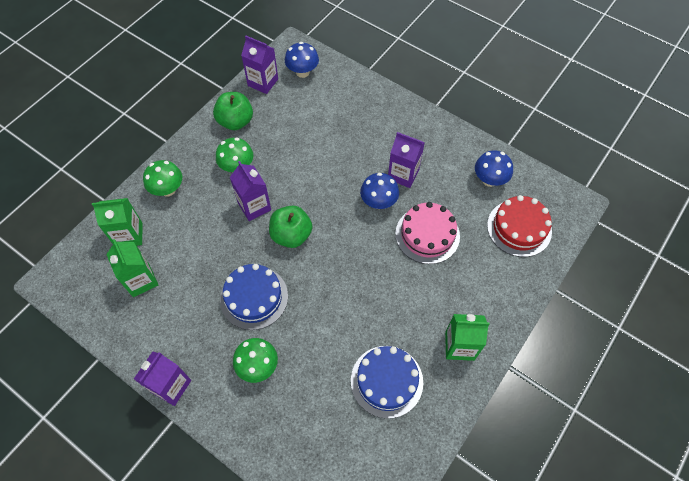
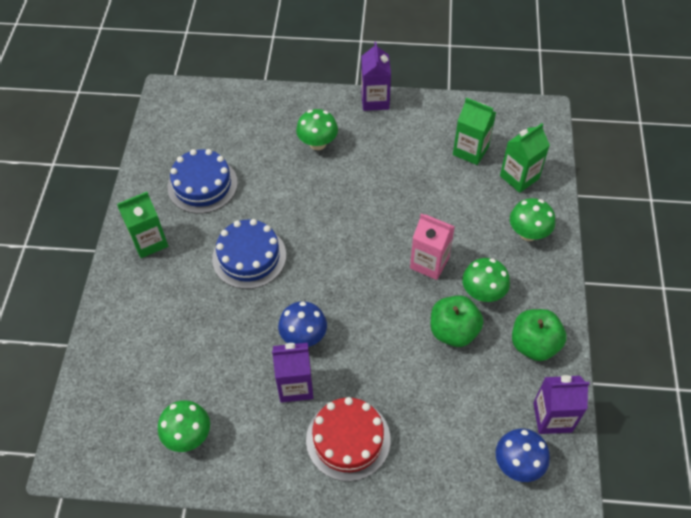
camera: 150 degrees right, 5 degrees down
blue cake [220,264,288,330] -> blue cake moved to [212,219,286,289]
purple carton [230,161,271,221] -> pink carton [410,213,455,280]
green apple [269,205,312,248] -> green apple moved to [431,295,484,347]
pink cake [395,202,460,264] -> none
blue mushroom [475,150,513,187] -> green mushroom [158,400,210,452]
red cake [487,195,552,257] -> red cake moved to [306,397,391,481]

